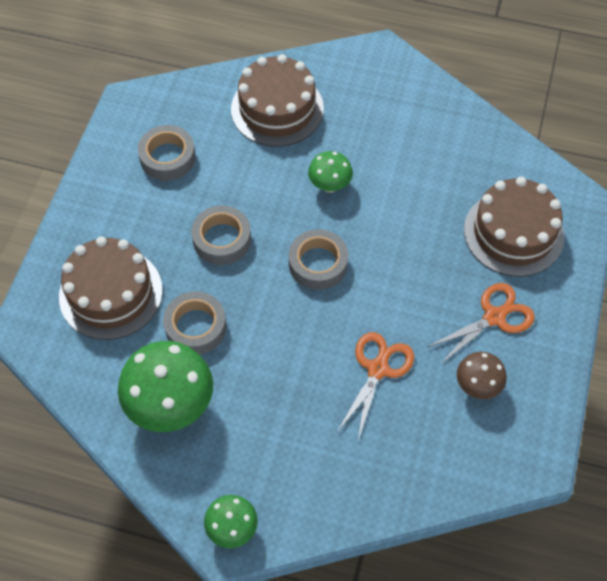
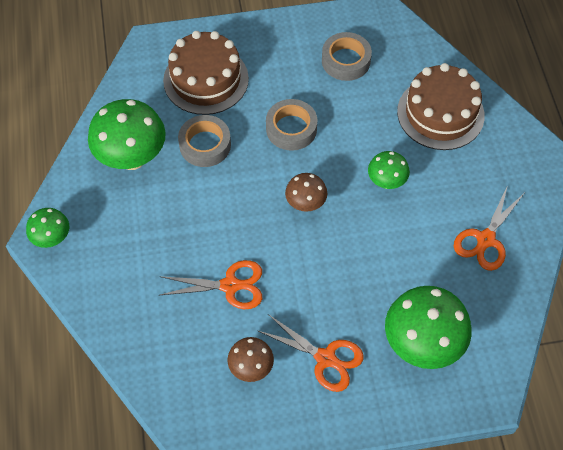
camera: 65 degrees right, 0 degrees up
grey tape [289,229,348,290] -> brown mushroom [285,173,327,212]
brown cake [464,177,564,277] -> green mushroom [385,286,472,369]
none -> orange scissors [454,185,524,271]

